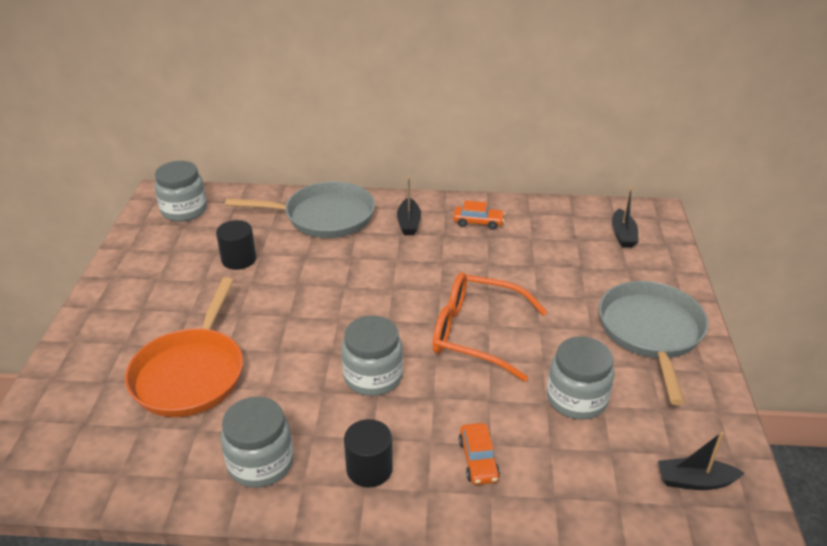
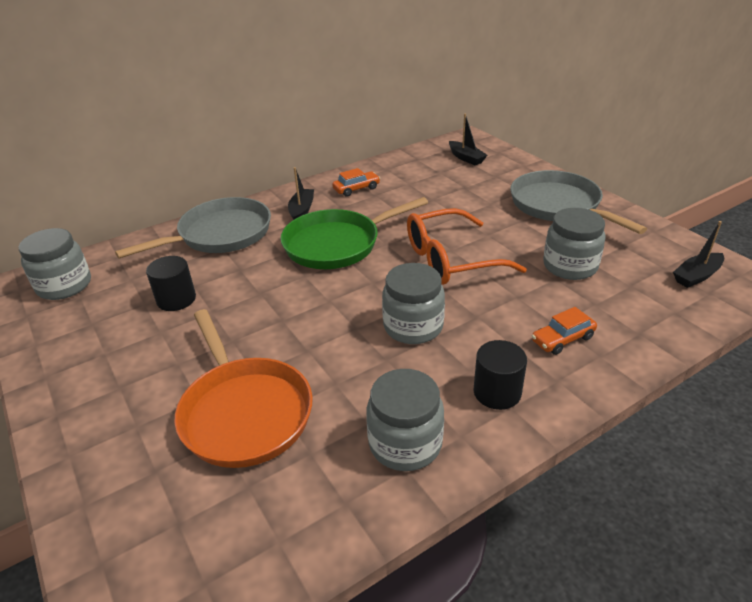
camera: 35 degrees left, 0 degrees up
black boat [397,176,421,235] -> black boat turned 135 degrees counterclockwise [288,167,314,220]
orange car [459,423,500,485] -> orange car turned 105 degrees clockwise [532,307,597,355]
none -> green pan [281,197,428,269]

